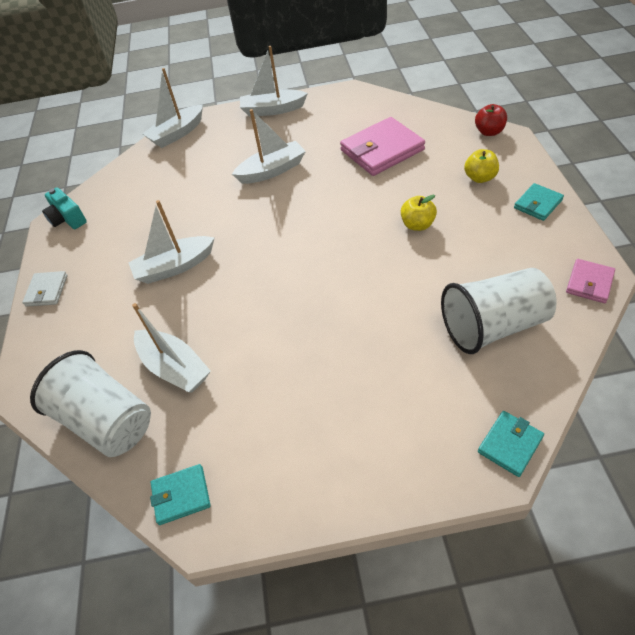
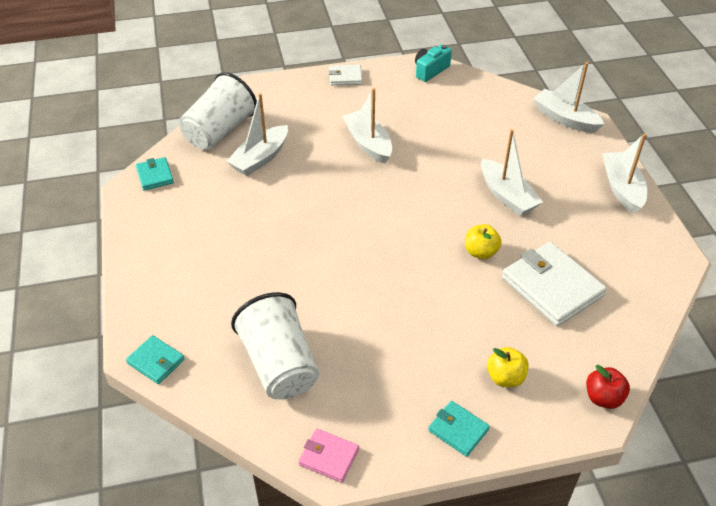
camera: 80 degrees right, 5 degrees down
pink wallet [340,117,425,176] -> white wallet [502,242,607,326]
yellow apple [401,195,437,231] -> yellow apple moved to [465,224,502,259]

